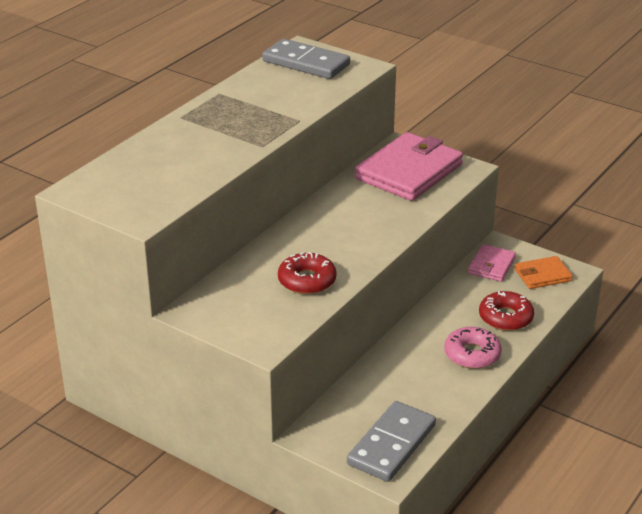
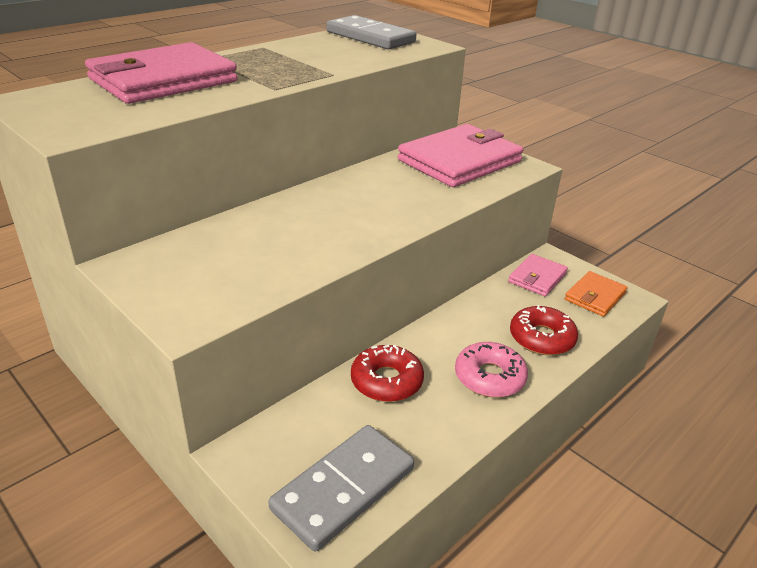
camera: 10 degrees right, 0 degrees up
red donut [278,252,337,294] -> red donut moved to [351,345,424,402]
orange wallet [515,256,573,289] -> orange wallet turned 45 degrees counterclockwise [565,271,627,317]
none -> pink wallet [85,42,238,104]

